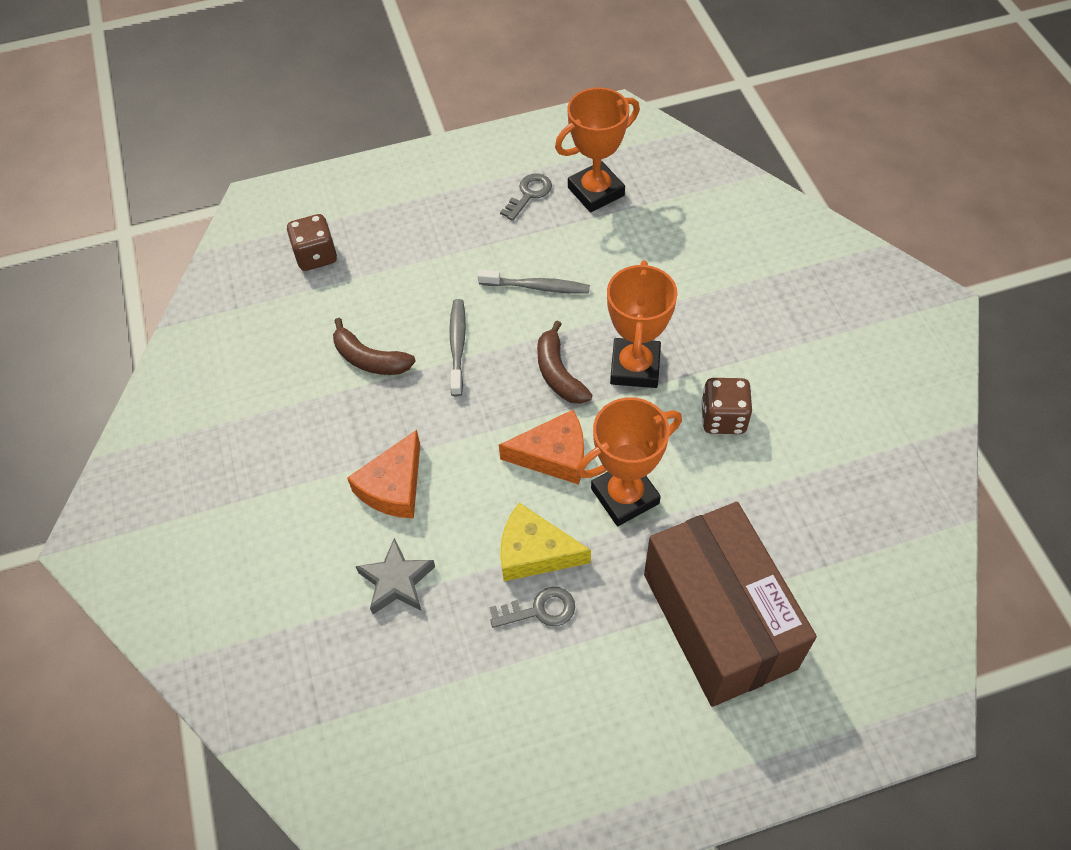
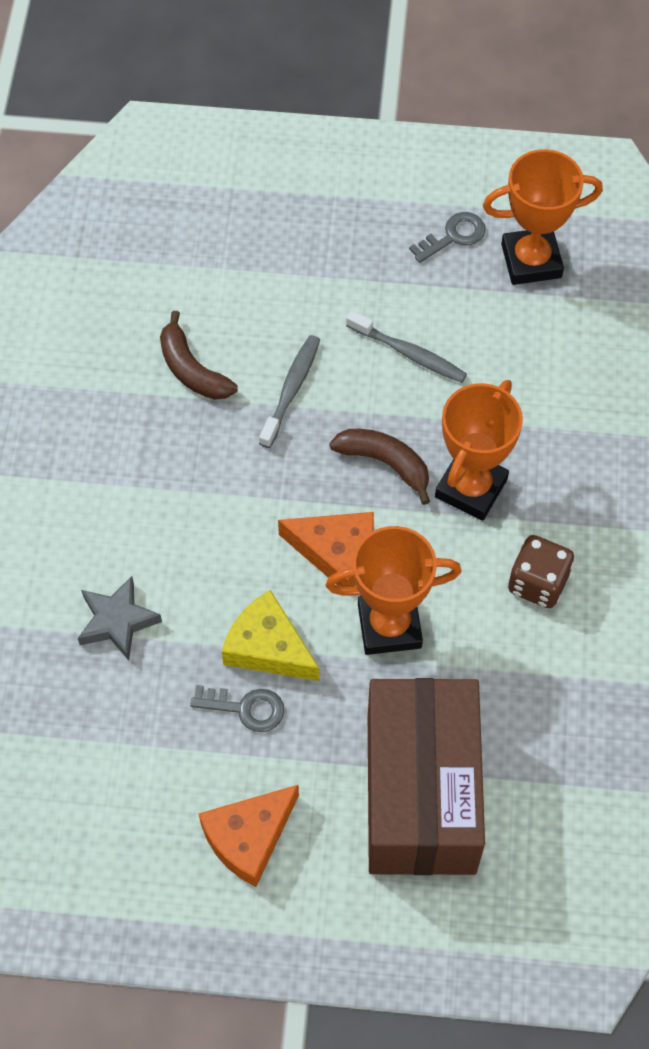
camera: 20 degrees right, 5 degrees up
brown dice [287,214,337,271] -> none
orange cheese [347,430,420,519] -> orange cheese moved to [199,785,299,887]
brown banana [537,320,592,404] -> brown banana turned 120 degrees clockwise [329,429,430,505]

